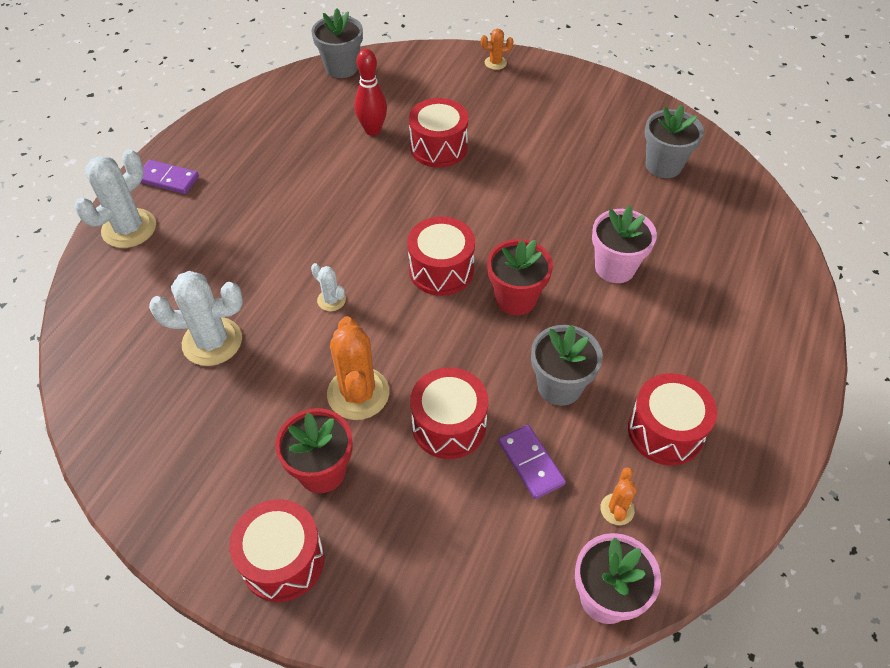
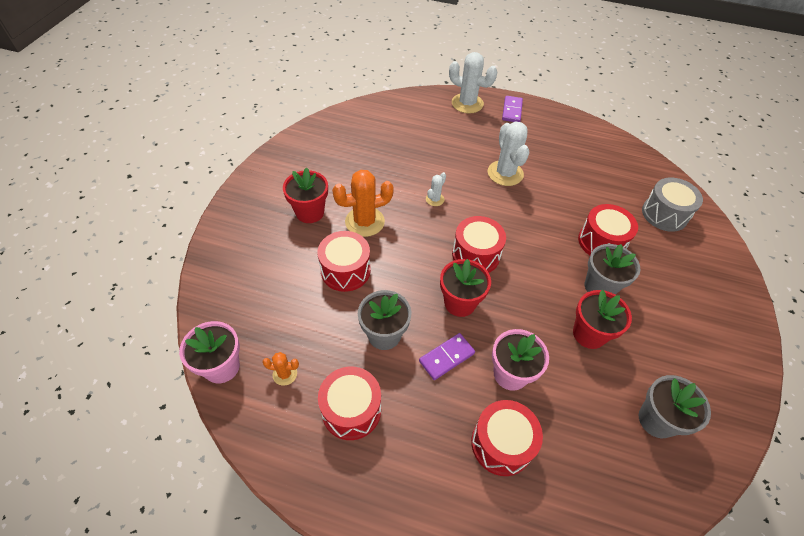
camera: 80 degrees right, 0 degrees up
white cactus [149,271,243,366] -> white cactus moved to [488,121,529,186]
red drum [229,499,325,602] -> red drum moved to [471,400,543,476]
grey flower pot [312,9,363,78] -> grey flower pot moved to [585,244,641,295]
red bowling pin [354,49,387,136] -> none
orange cactus [481,29,513,70] -> none
purple domino [498,425,566,499] -> purple domino moved to [419,333,475,380]
none -> red flower pot [573,290,632,349]
none -> grey drum [642,178,703,232]

